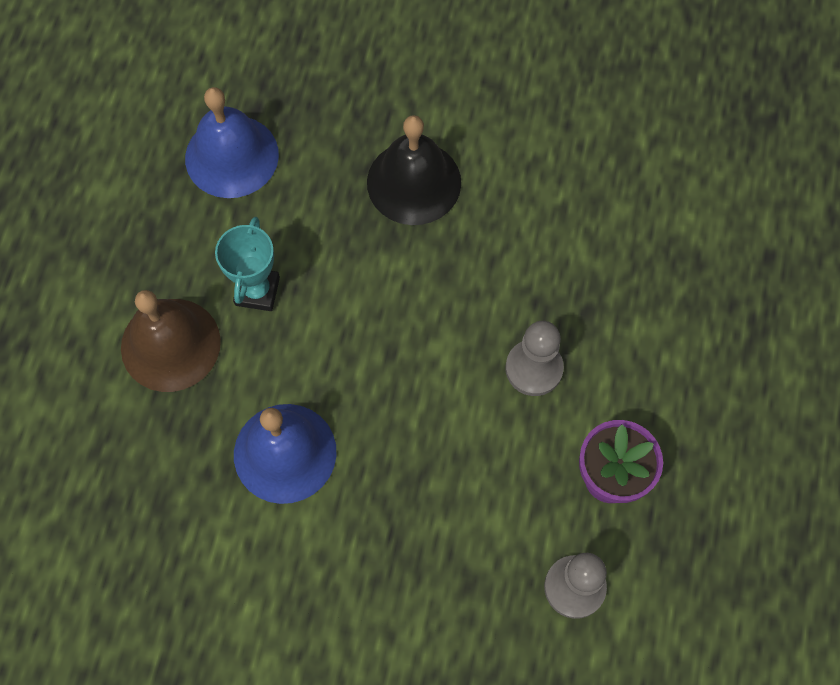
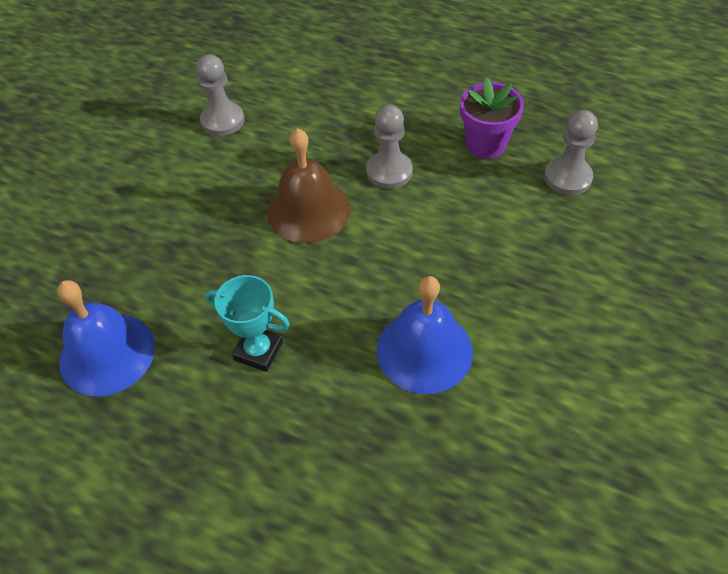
camera: 75 degrees left, 15 degrees down
brown bell [121,290,221,392] -> brown bell moved to [267,128,350,243]
black bell [367,115,461,225] -> none
none -> grey pawn [196,54,244,136]

